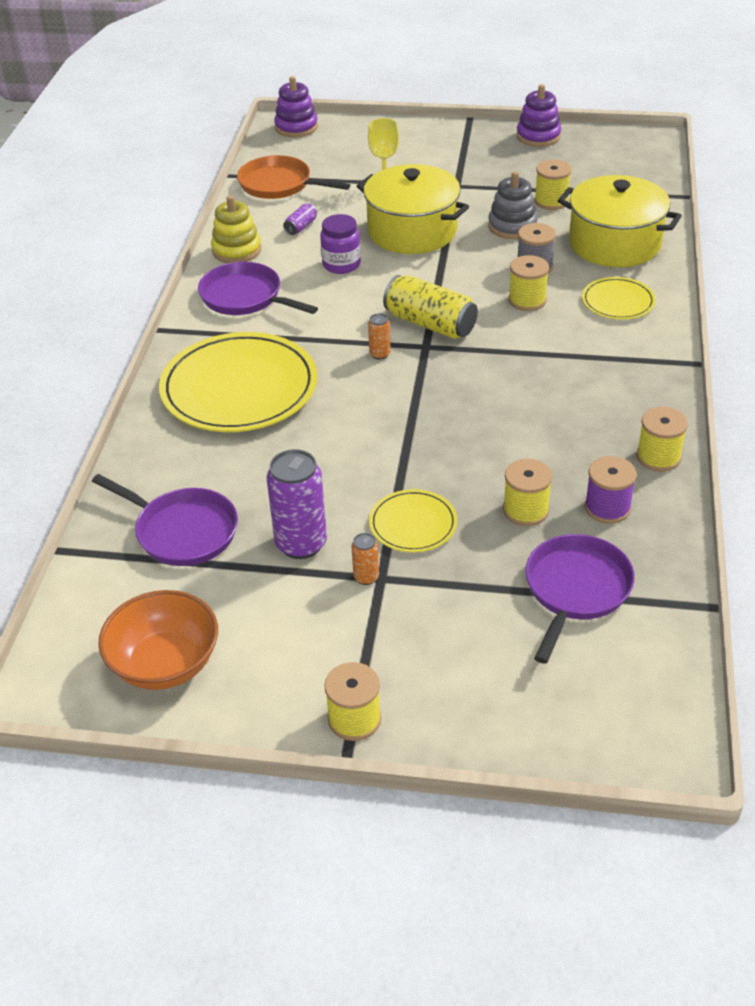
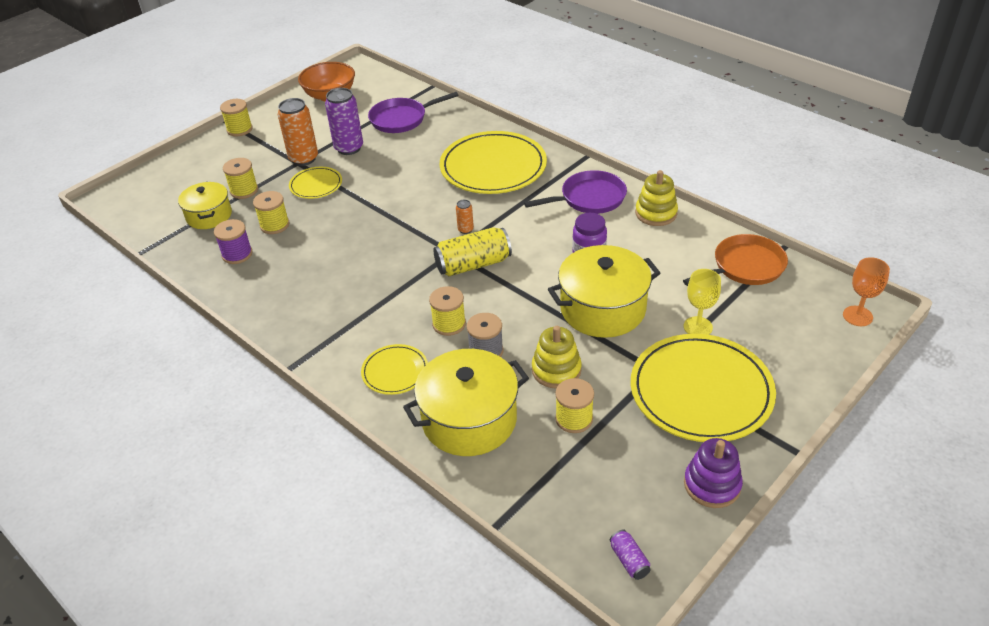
camera: 125 degrees right, 0 degrees up
purple stacking toy [274,76,318,137] -> orange goblet [843,257,890,326]
purple can [283,203,317,235] -> purple can moved to [610,530,651,580]
orange can [352,533,379,585] -> orange can [278,98,318,166], size x2.09
grey stacking toy [488,171,538,239] -> yellow stacking toy [532,326,582,389]
purple pan [525,534,635,664] -> yellow pot [178,182,232,229]
yellow spool [636,407,688,472] -> yellow spool moved to [223,158,258,199]
none -> yellow plate [631,334,776,442]

